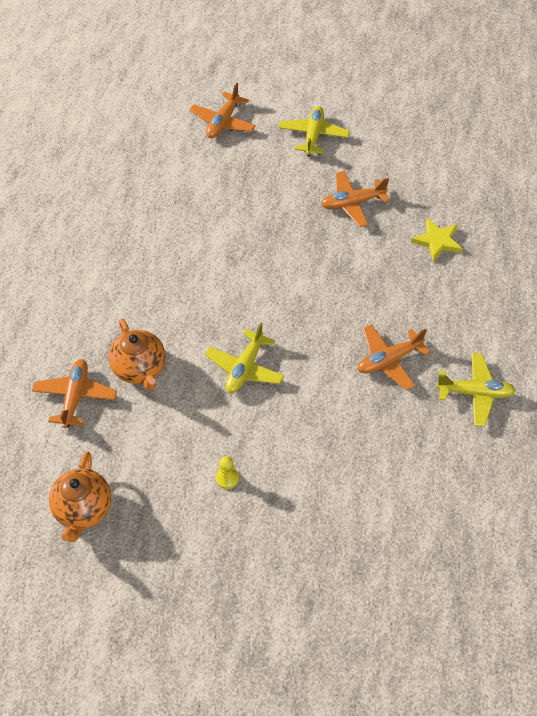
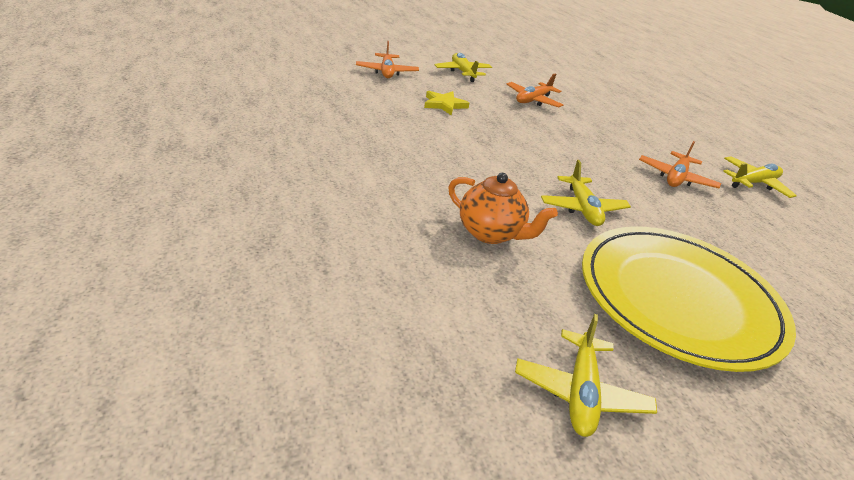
camera: 35 degrees left, 20 degrees down
orange plane [32,359,117,428] -> none
orange teapot [49,451,111,542] -> yellow plane [515,314,657,437]
yellow pawn [216,456,239,489] -> yellow plate [582,226,796,372]
yellow star [411,219,463,261] -> yellow star moved to [424,91,469,116]

